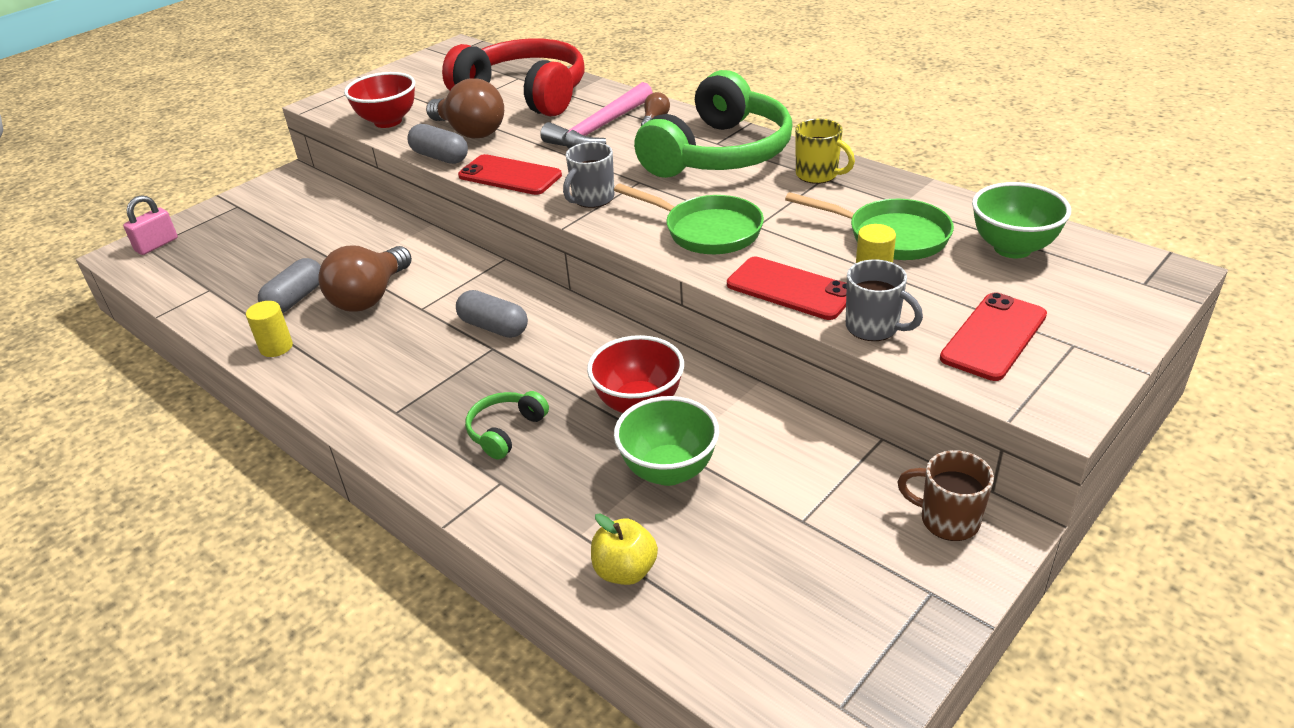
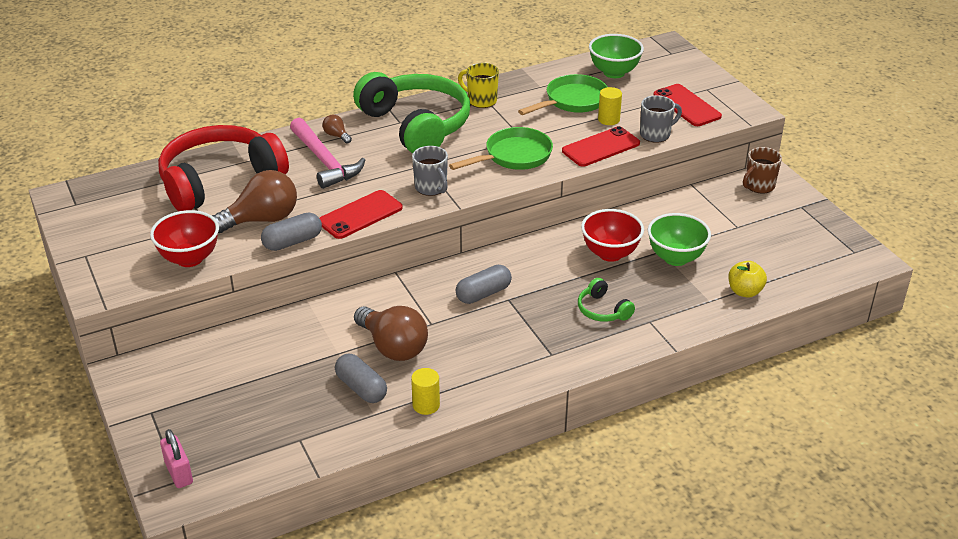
camera: 70 degrees left, 0 degrees up
yellow mug [795,119,855,184] -> yellow mug turned 120 degrees counterclockwise [458,63,499,108]

